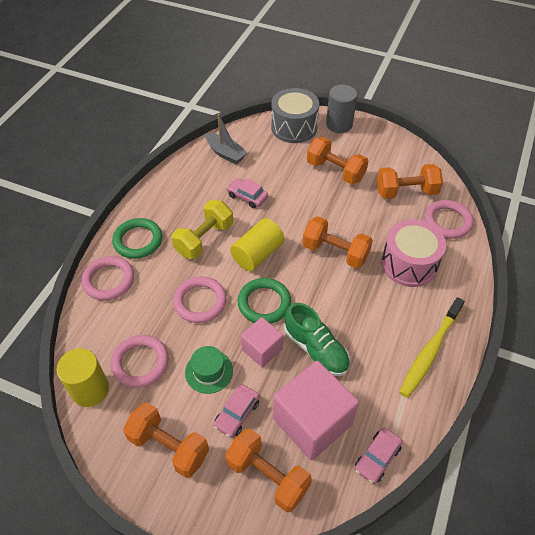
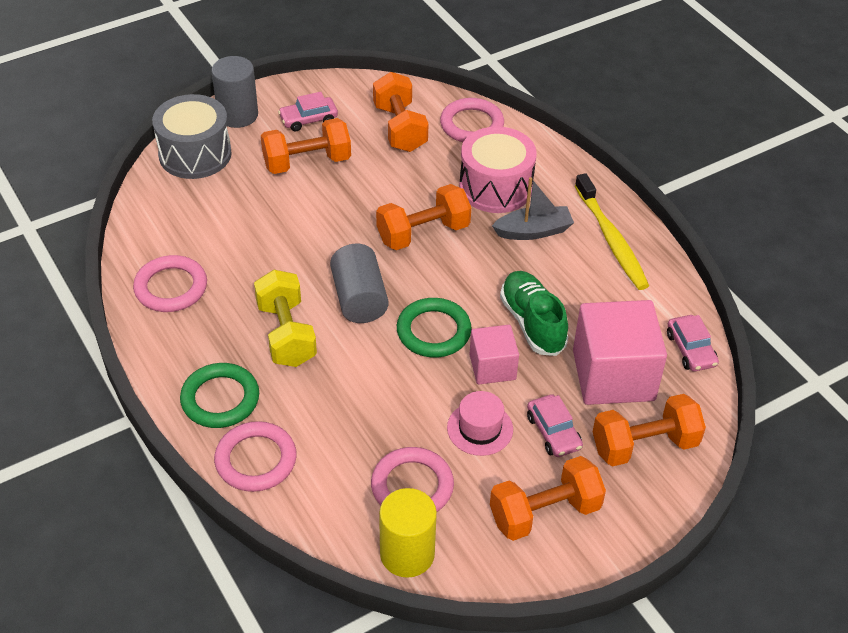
camera: 55 degrees left, 5 degrees down
pink ring [173,277,227,323] -> pink ring moved to [133,255,207,312]
green hat [185,346,233,394] -> pink hat [447,391,513,456]
grey boat [205,114,248,164] -> grey boat moved to [492,177,574,240]
pink car [226,178,268,208] -> pink car moved to [278,92,338,131]
yellow cylinder [230,218,285,271] -> grey cylinder [330,244,389,323]
green shoe [284,303,350,376] -> green shoe turned 105 degrees counterclockwise [500,271,569,356]
orange dumbbell [377,164,443,199] -> orange dumbbell turned 45 degrees counterclockwise [373,72,429,152]

